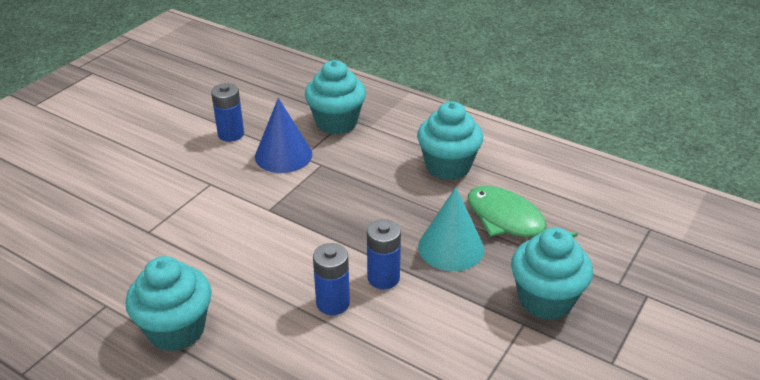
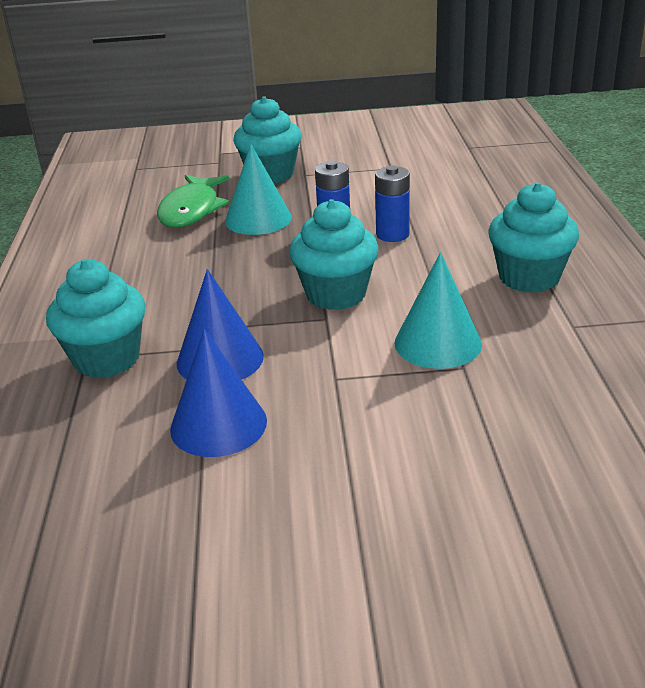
camera: 125 degrees left, 5 degrees down
blue battery [211,83,244,142] -> blue cone [170,329,267,457]
turquoise cupcake [417,101,483,180] -> turquoise cupcake moved to [289,199,379,310]
none -> turquoise cone [394,252,482,369]

